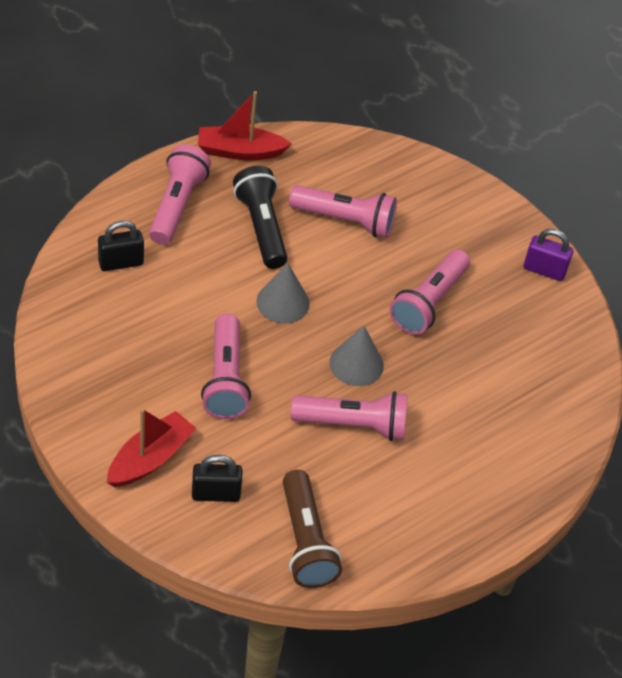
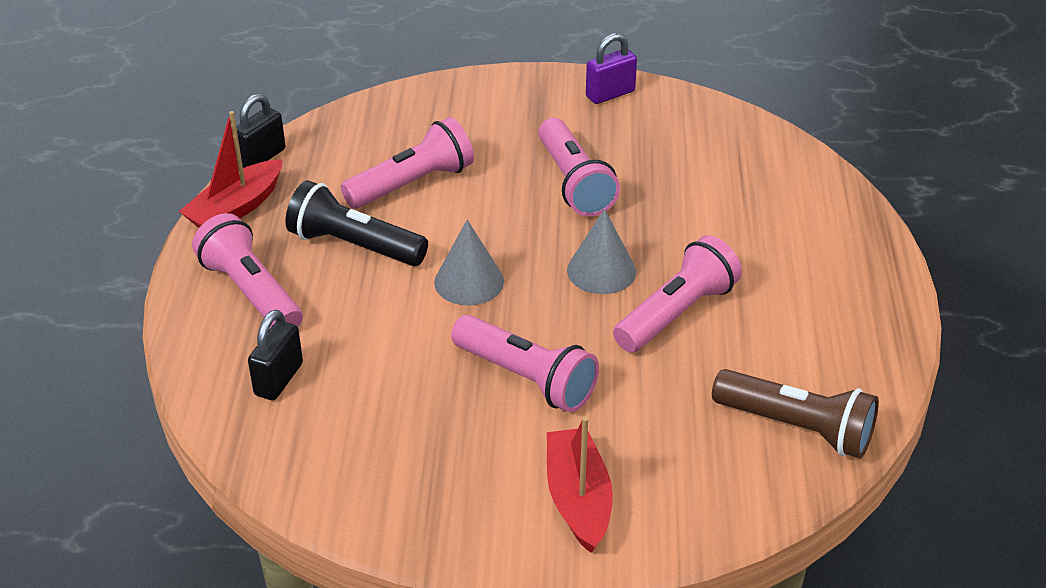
camera: 45 degrees left, 10 degrees down
black padlock [192,455,242,502] -> black padlock moved to [232,94,286,168]

